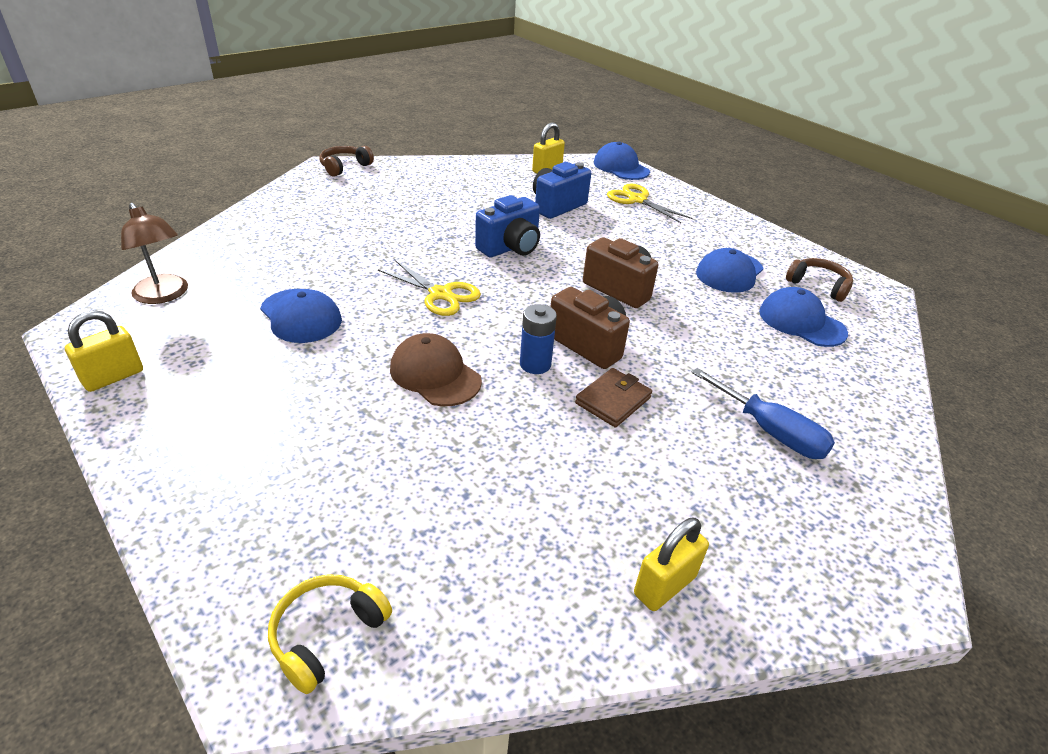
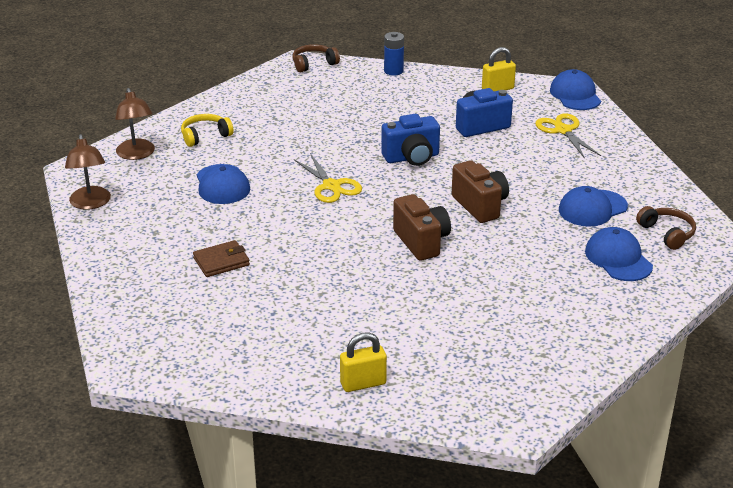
camera: 25 degrees right, 5 degrees down
yellow padlock [65,310,143,392] -> brown lamp [65,134,111,210]
yellow headphones [268,574,392,694] -> yellow headphones moved to [181,114,234,147]
brown cap [390,333,482,406] -> none
blue battery [520,304,557,374] -> blue battery moved to [384,32,404,76]
brown wallet [575,368,652,427] -> brown wallet moved to [193,240,250,277]
blue screwdriver [691,368,835,459] -> none

